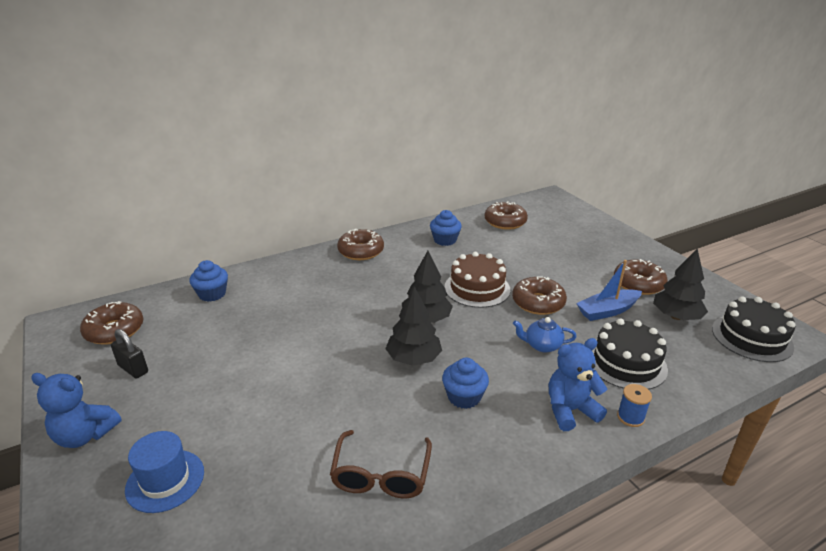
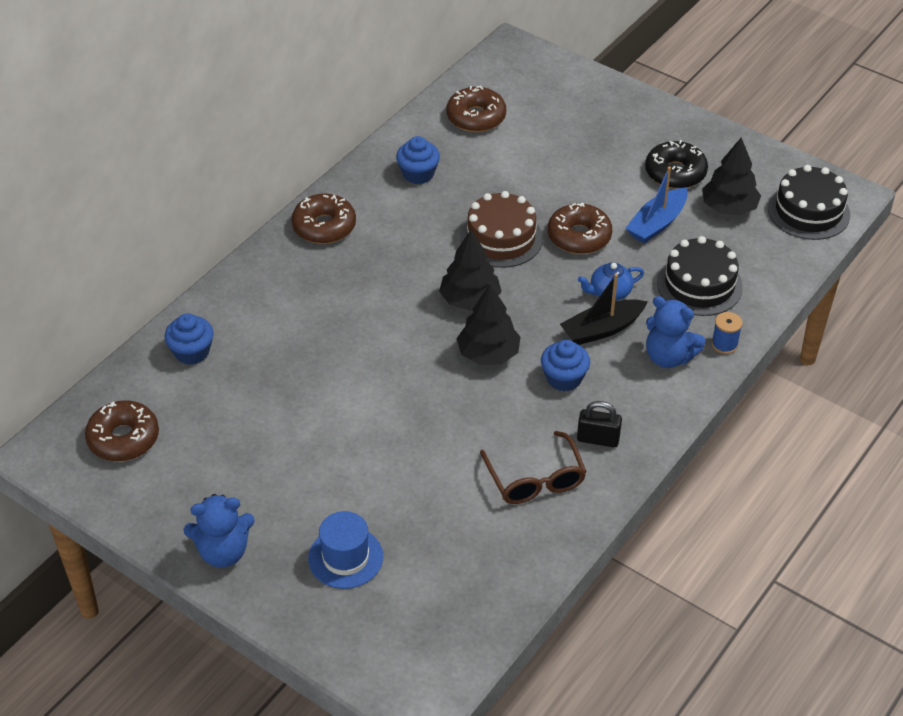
camera: 25 degrees left, 15 degrees up
black padlock [111,329,148,379] -> black padlock moved to [577,401,622,447]
blue teddy bear [549,338,608,431] -> blue teddy bear turned 105 degrees counterclockwise [646,296,705,368]
brown donut [614,259,668,295] -> black donut [645,140,708,189]
none -> black boat [560,274,648,345]

